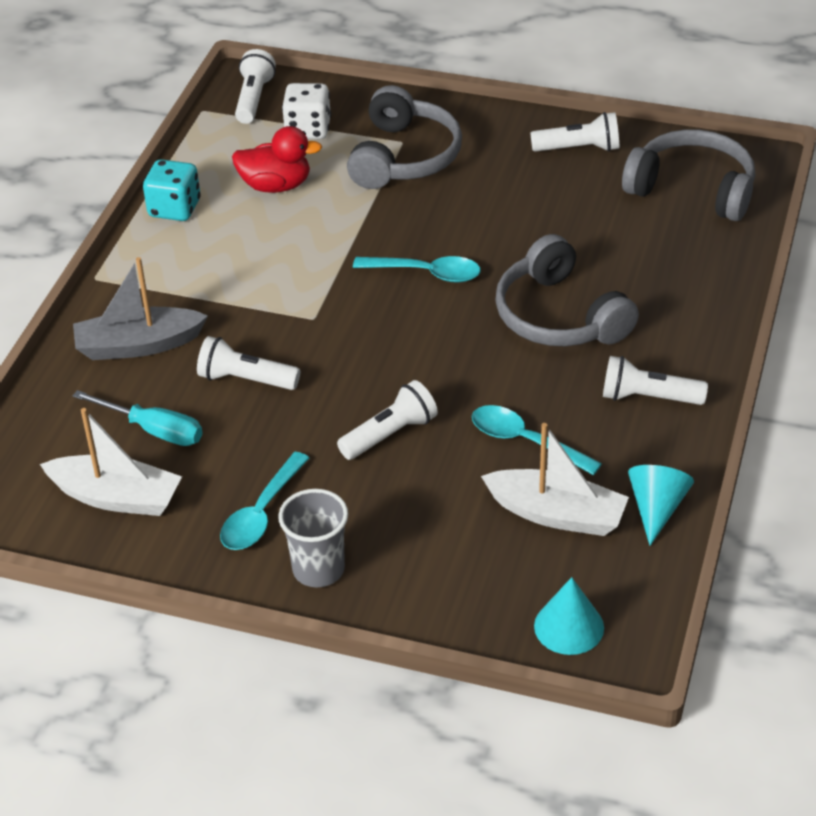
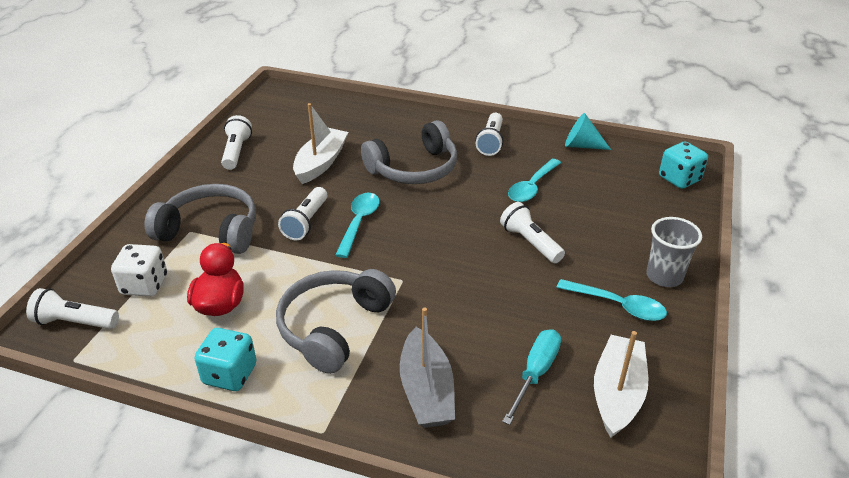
camera: 90 degrees left, 5 degrees down
white flashlight [197,336,300,390] -> white flashlight moved to [278,187,327,240]
white boat [481,423,629,536] -> white boat moved to [293,103,348,184]
turquoise cone [534,577,604,655] -> turquoise dice [659,142,708,189]
grey headphones [622,129,755,221] -> grey headphones moved to [276,269,396,374]

